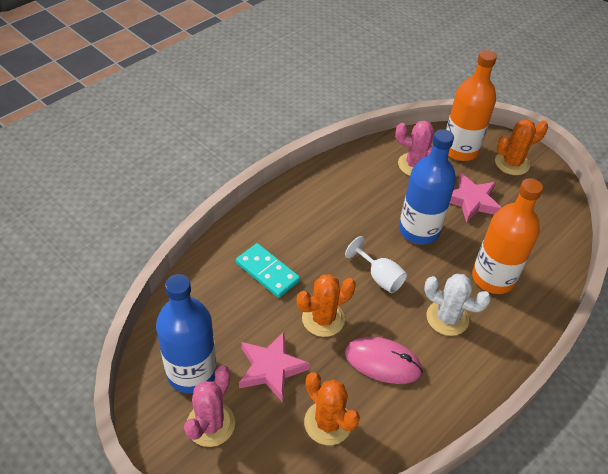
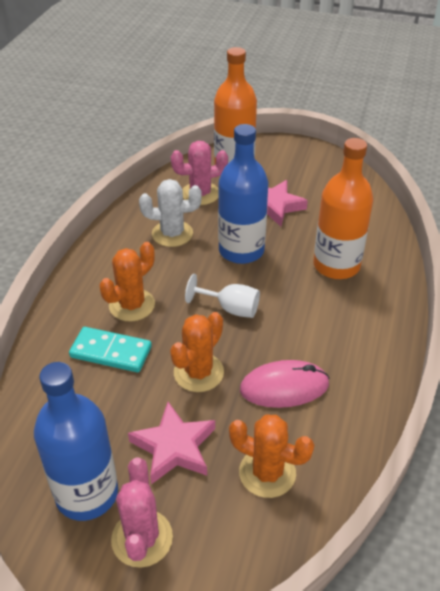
camera: 25 degrees left, 5 degrees down
white cactus [424,274,491,336] -> white cactus moved to [139,179,202,247]
orange cactus [495,119,548,175] -> orange cactus moved to [99,242,155,322]

